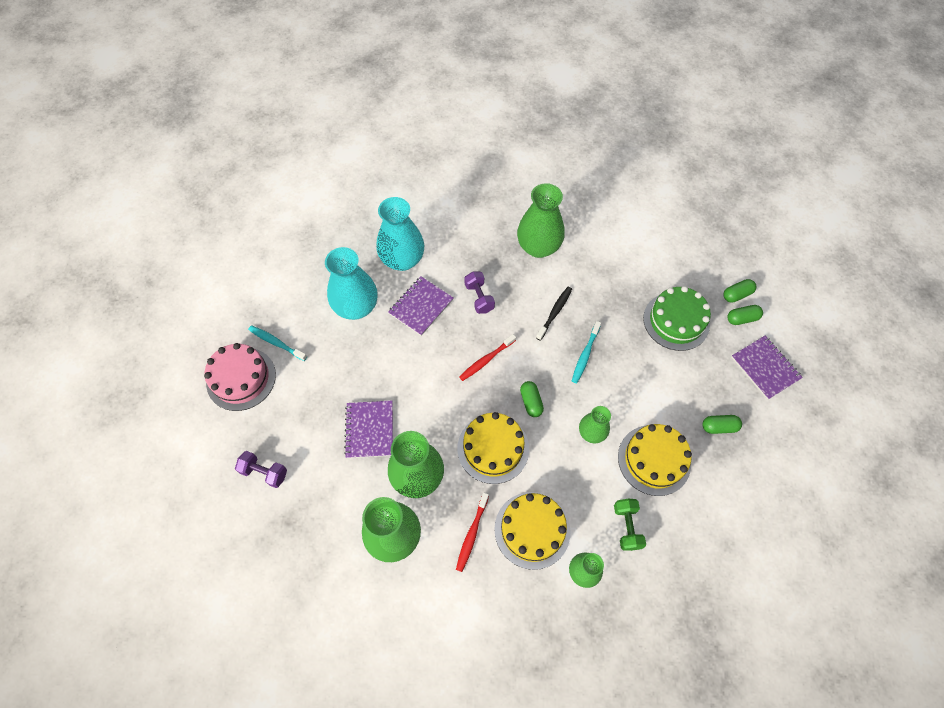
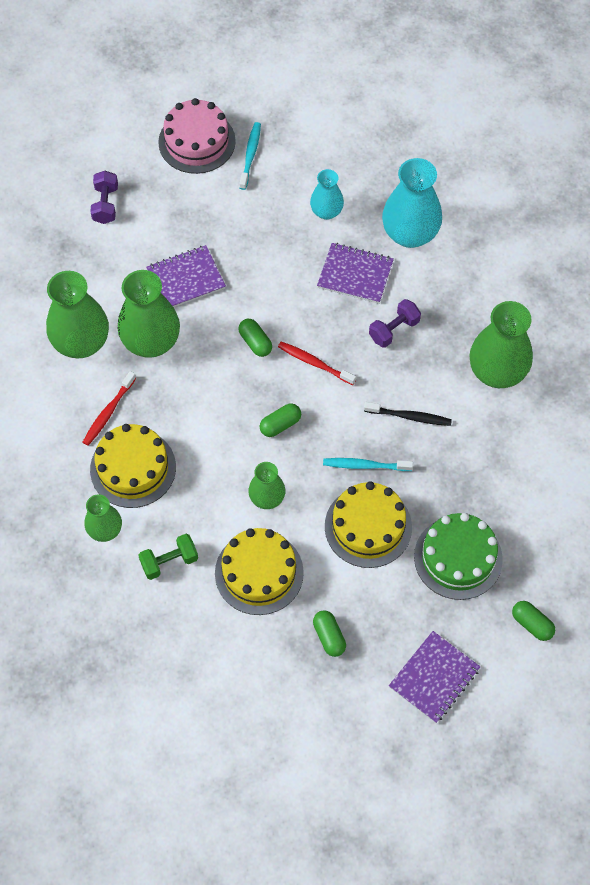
camera: 70 degrees right, 0 degrees up
turquoise vase [325,247,378,320] -> turquoise vase [310,169,344,220], size x0.57
red toothbrush [456,493,489,572] -> red toothbrush turned 60 degrees counterclockwise [83,371,136,446]
yellow cake [457,412,529,484] -> yellow cake moved to [325,481,412,568]
green capsule [727,305,763,325] -> green capsule moved to [238,319,272,357]

